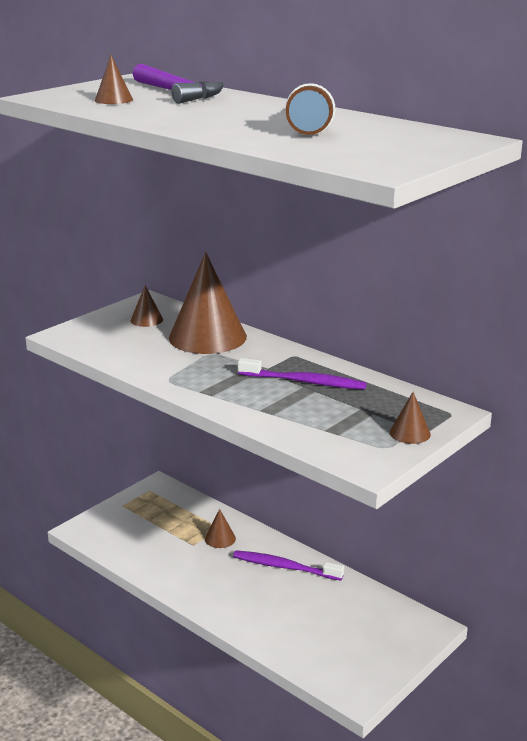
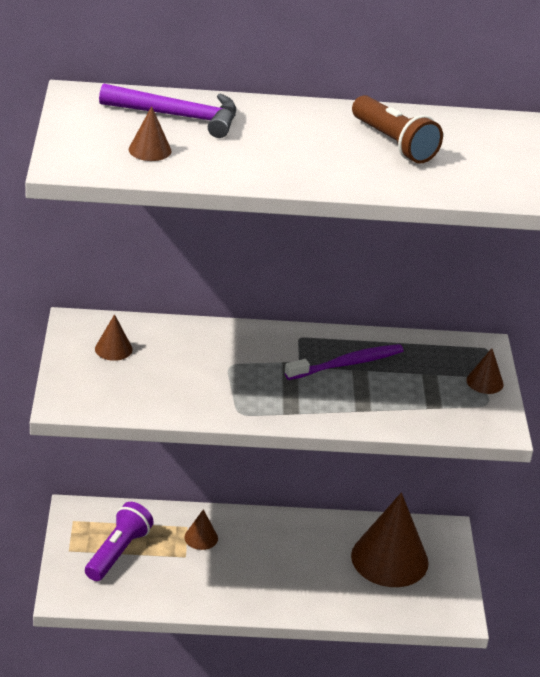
camera: 45 degrees left, 10 degrees up
brown cone [169,252,247,354] -> brown cone moved to [351,492,429,587]
purple toothbrush [233,550,344,580] -> none
none -> purple flashlight [85,502,154,581]

